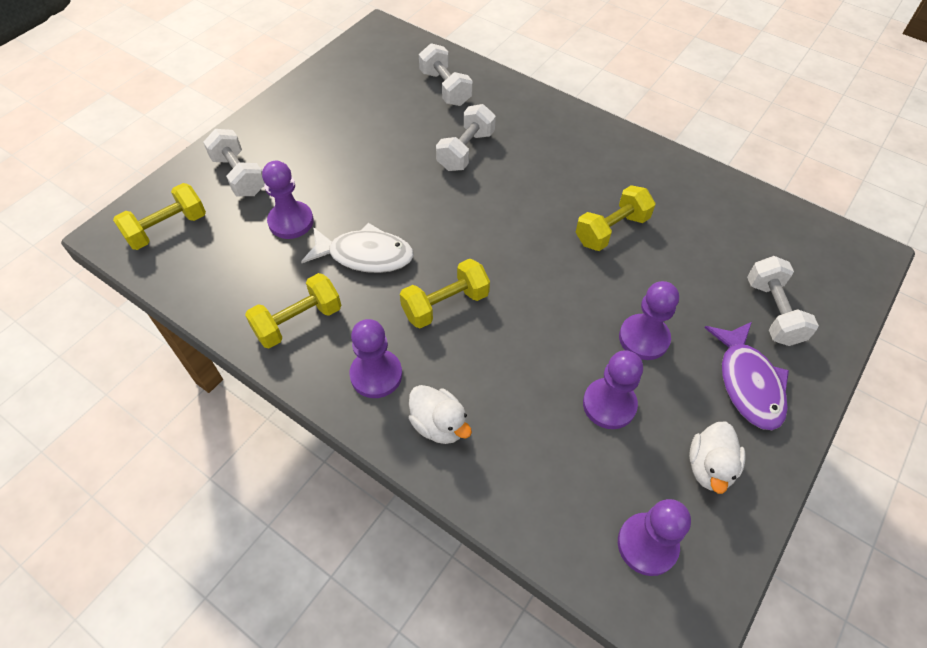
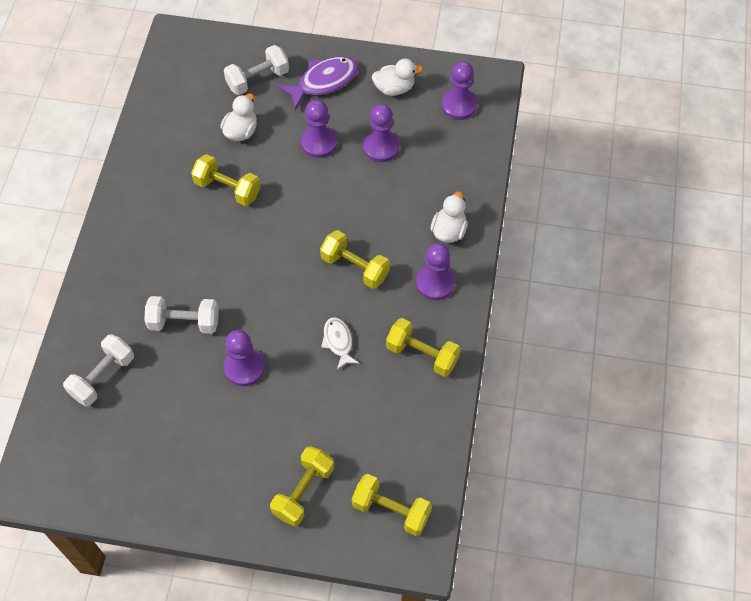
camera: 115 degrees left, 5 degrees up
white dumbbell [203,129,265,196] -> yellow dumbbell [270,446,334,526]
purple pawn [262,161,314,239] -> purple pawn moved to [224,330,265,386]
white fish [301,223,414,273] -> white fish [321,317,359,370], size x0.60
none -> white duck [220,94,257,141]

